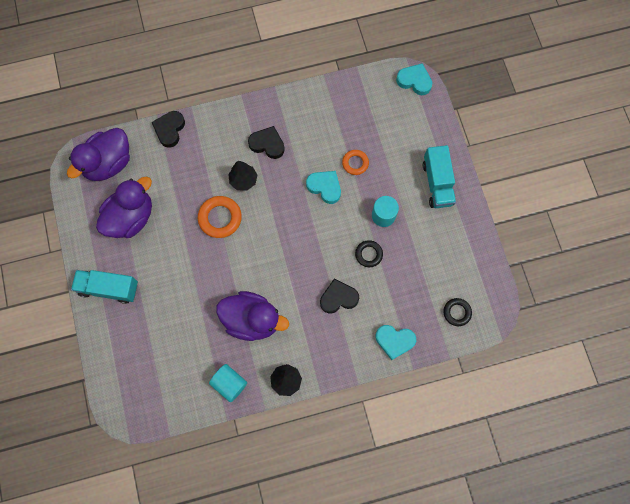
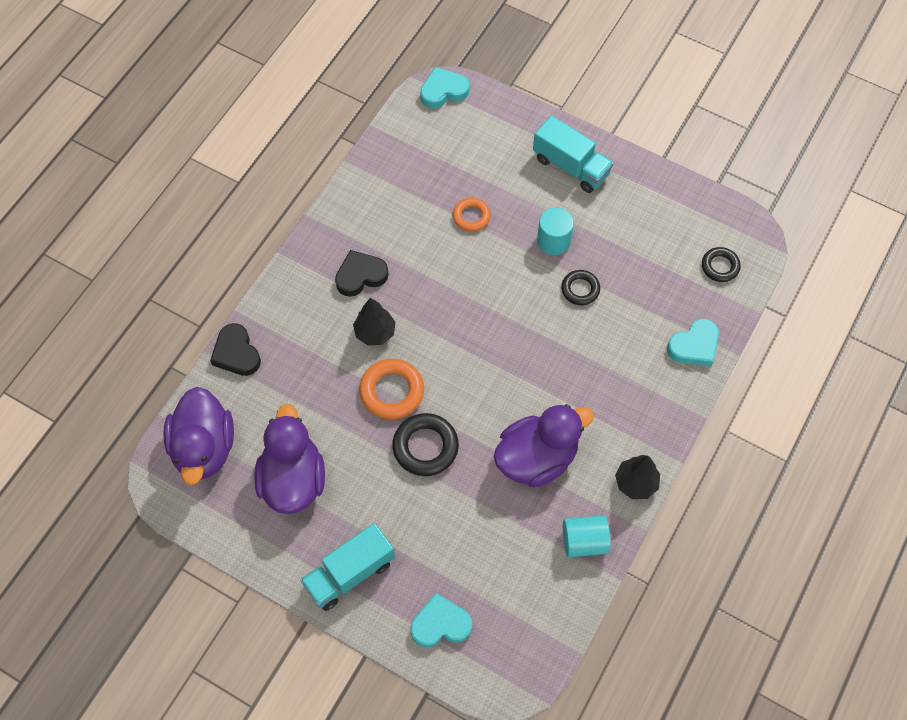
camera: 45 degrees left, 10 degrees down
turquoise heart [306,171,341,204] -> turquoise heart moved to [410,593,472,648]
black heart [320,279,359,313] -> none
none -> black ring [392,413,459,476]

